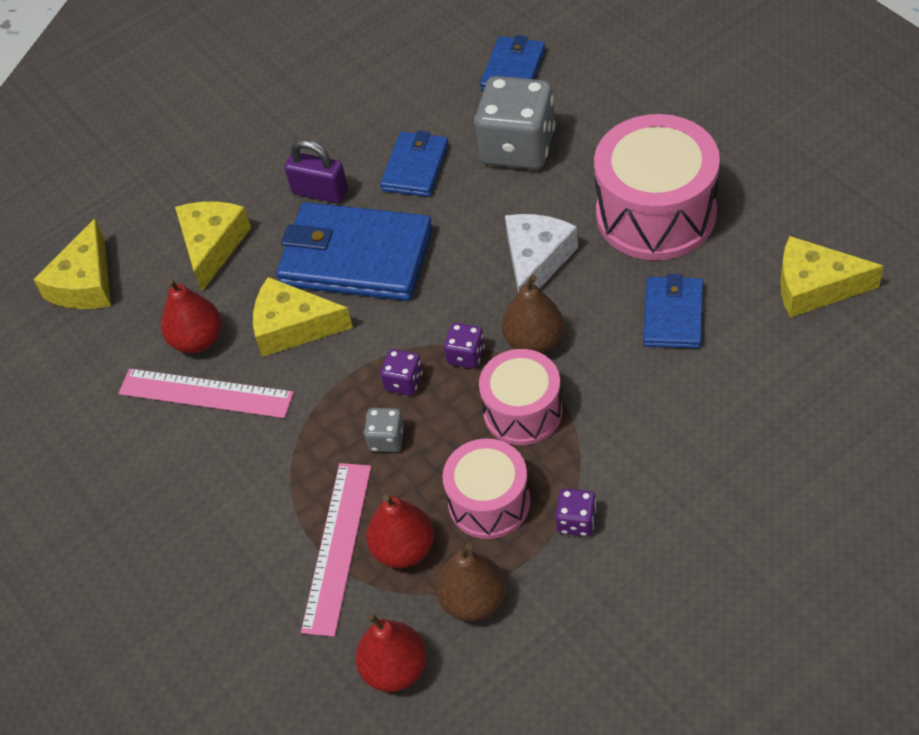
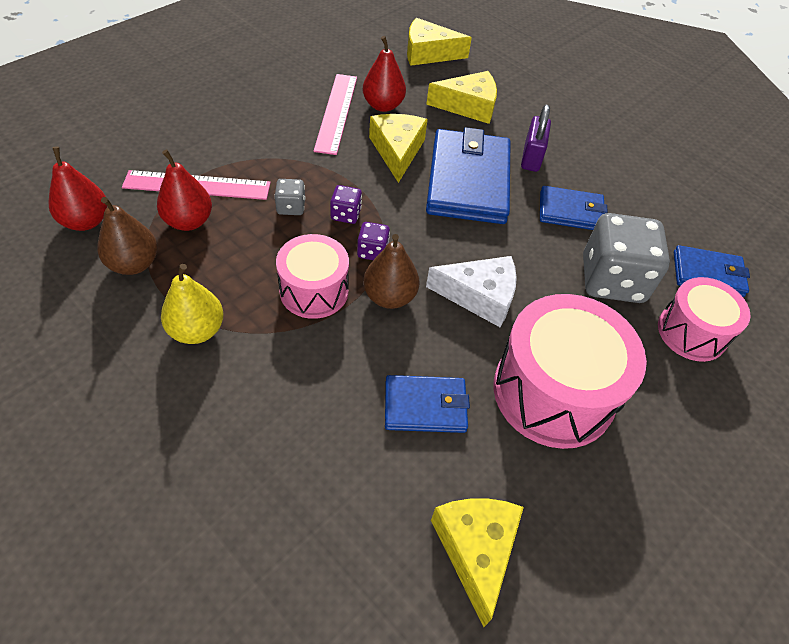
camera: 70 degrees right, 0 degrees up
pink drum [442,438,530,539] -> pink drum moved to [658,277,751,362]
purple dice [555,488,596,537] -> yellow pear [161,264,224,344]

